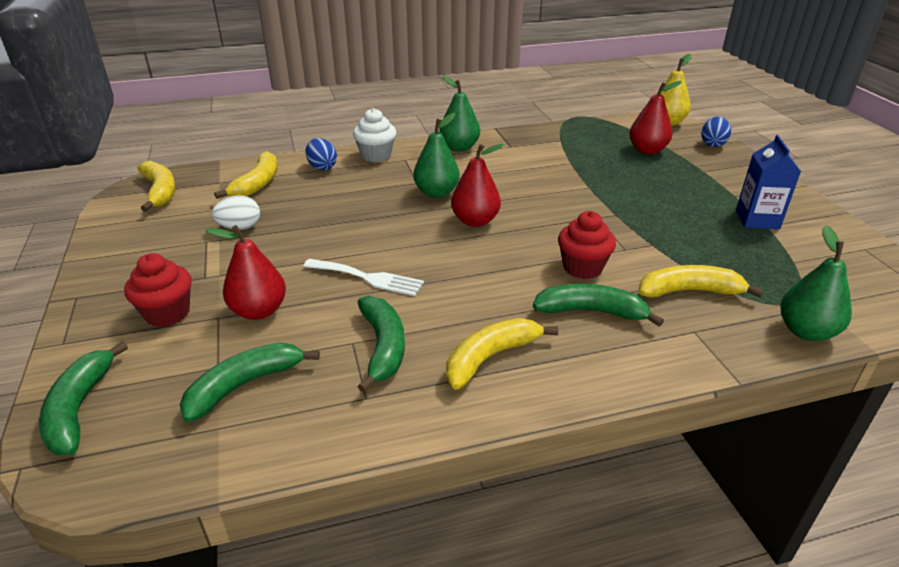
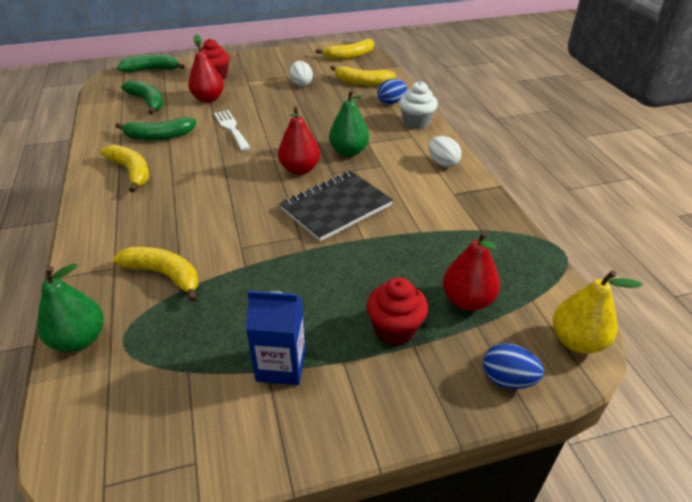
camera: 90 degrees right, 5 degrees up
white fork [303,259,424,296] -> white fork turned 135 degrees clockwise [214,110,250,151]
green pear [439,76,480,152] -> white egg [429,136,461,167]
green banana [533,284,664,327] -> none
red cupcake [558,211,616,279] -> red cupcake moved to [367,277,428,345]
yellow banana [639,265,764,298] -> yellow banana turned 60 degrees counterclockwise [113,247,199,302]
none -> black notebook [280,171,393,241]

